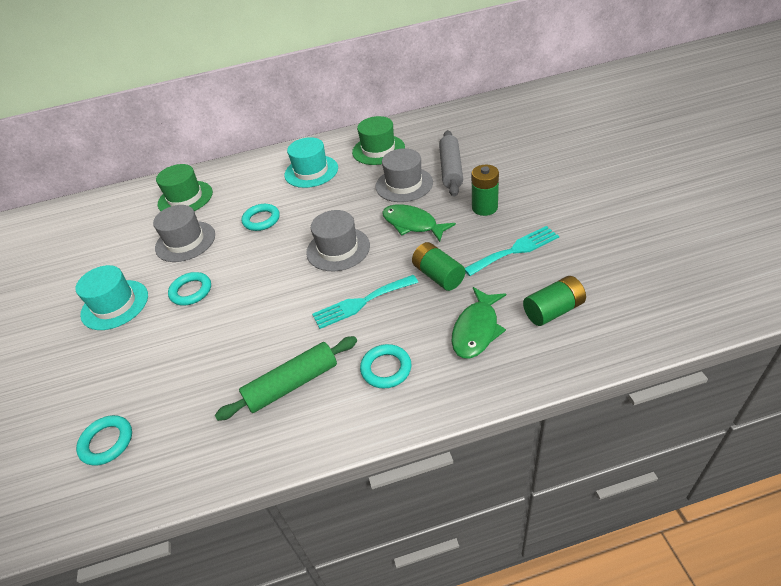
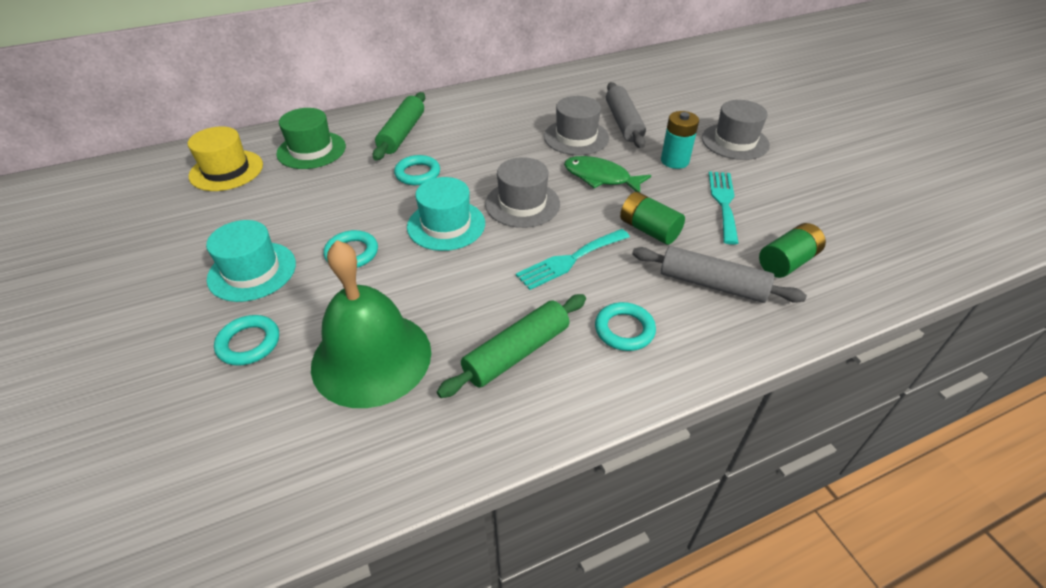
camera: 15 degrees left, 0 degrees up
turquoise ring [76,415,132,466] -> turquoise ring moved to [214,315,279,366]
grey hat [153,205,215,262] -> grey hat moved to [702,100,770,160]
turquoise hat [284,137,338,188] -> turquoise hat moved to [407,177,485,251]
green hat [352,116,405,165] -> none
green fish [452,287,506,358] -> grey rolling pin [632,246,807,303]
turquoise fork [465,226,559,276] -> turquoise fork turned 45 degrees counterclockwise [709,171,739,245]
green battery [472,165,499,216] -> turquoise battery [661,111,699,169]
none -> yellow hat [188,127,263,191]
none -> green bell [311,240,431,408]
none -> green rolling pin [373,92,425,160]

